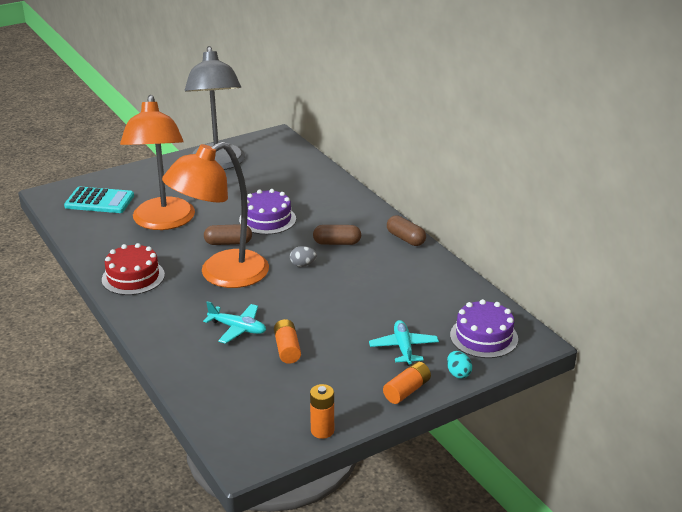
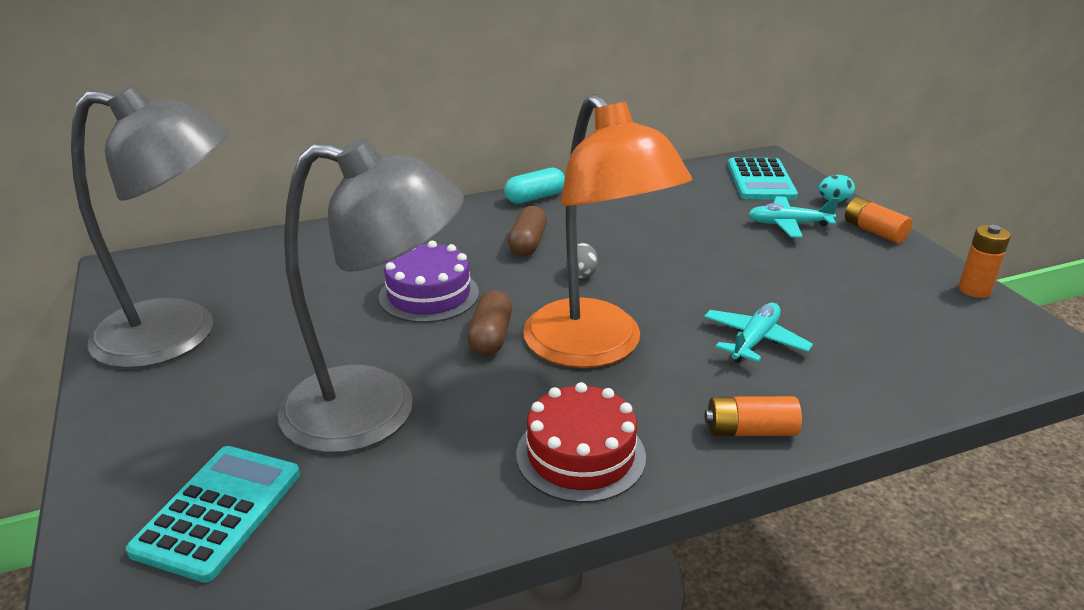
camera: 80 degrees left, 0 degrees up
orange lamp [120,95,195,230] -> grey lamp [278,138,464,453]
orange battery [274,319,301,364] -> orange battery moved to [705,396,802,436]
brown capsule [387,215,426,246] -> turquoise capsule [504,168,565,204]
purple cake [450,299,518,358] -> turquoise calculator [728,158,798,200]

